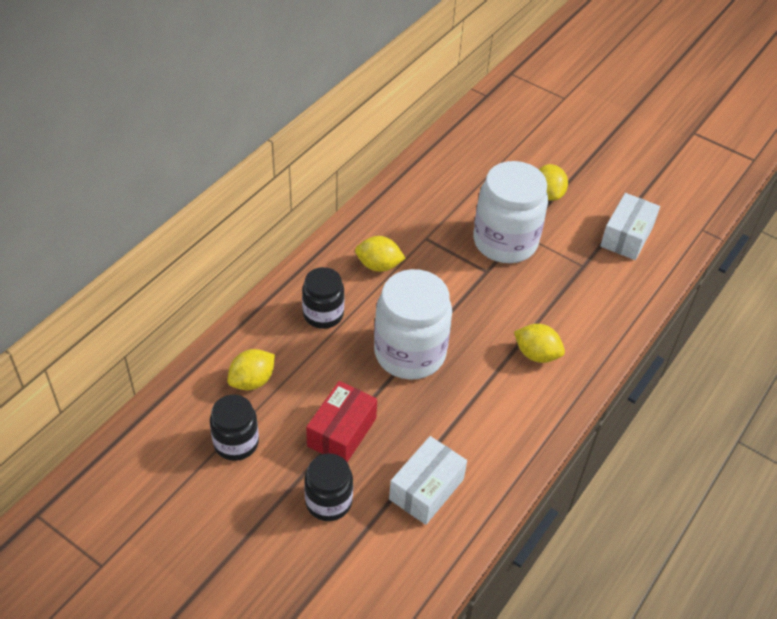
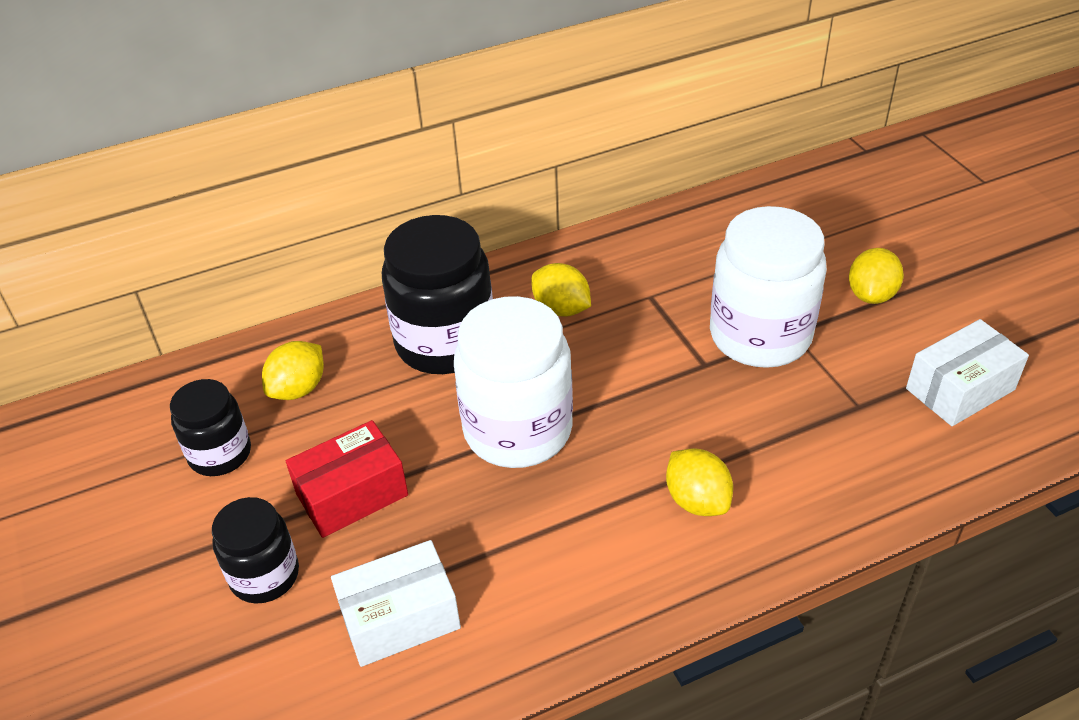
camera: 35 degrees right, 5 degrees down
yellow lemon [227,349,275,390] -> yellow lemon turned 45 degrees counterclockwise [262,341,324,400]
black jar [302,267,344,329] -> black jar [382,215,493,374], size x1.73

